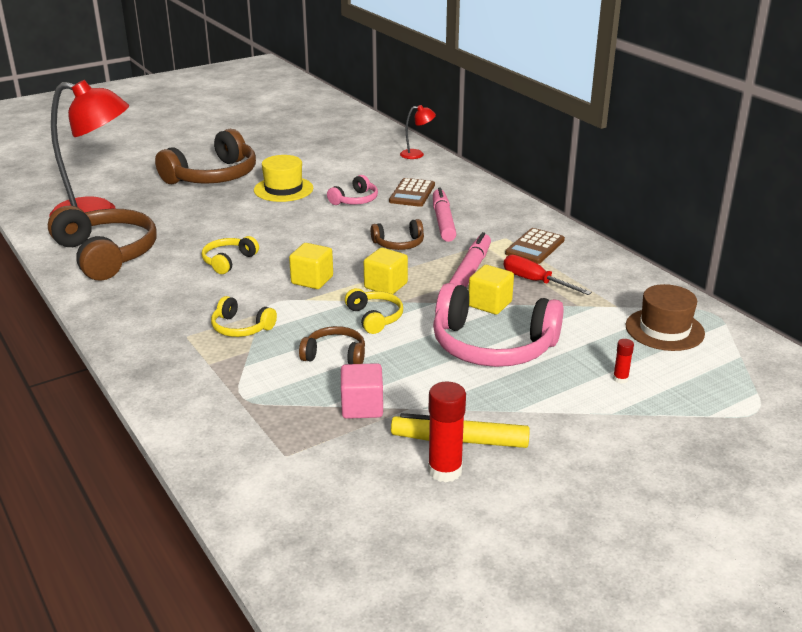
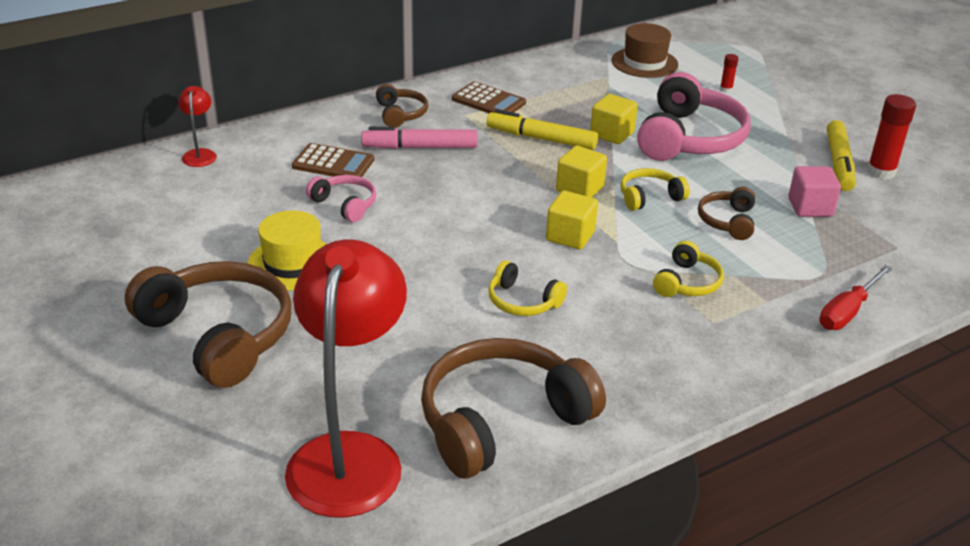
camera: 90 degrees left, 5 degrees up
brown headphones [371,219,424,250] -> brown headphones moved to [376,84,428,128]
pink marker [449,232,491,287] -> yellow marker [487,109,598,150]
red screwdriver [504,255,592,295] -> red screwdriver moved to [819,265,892,330]

